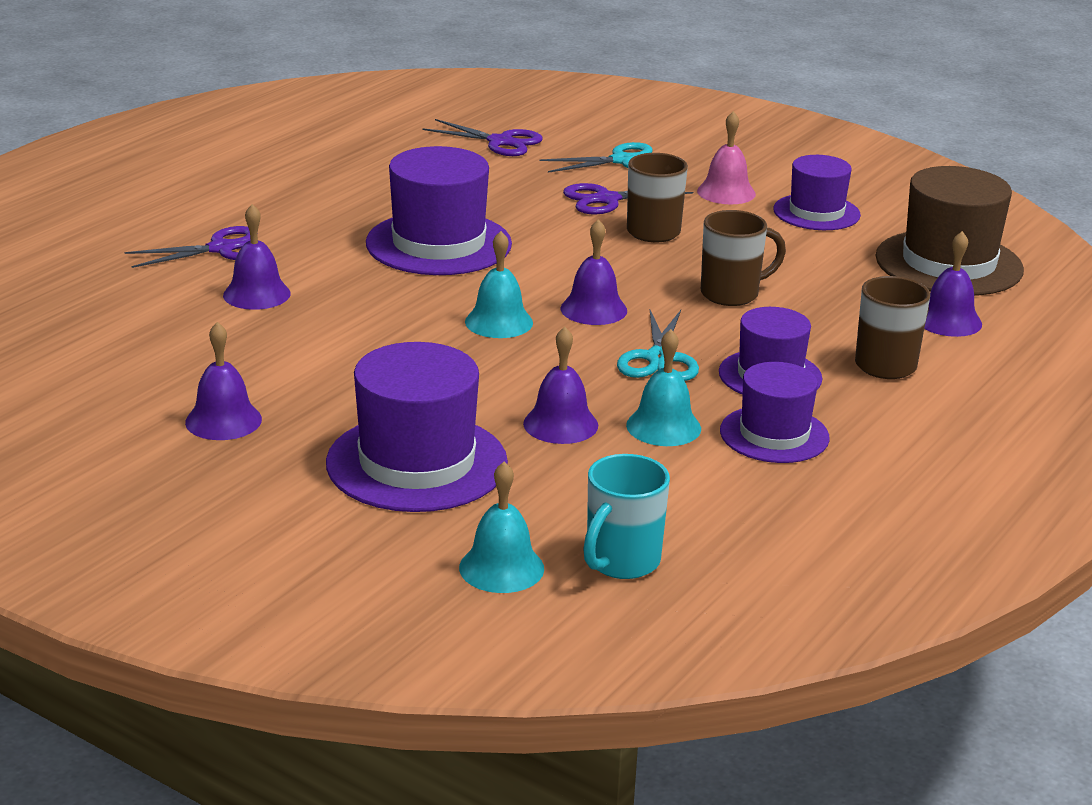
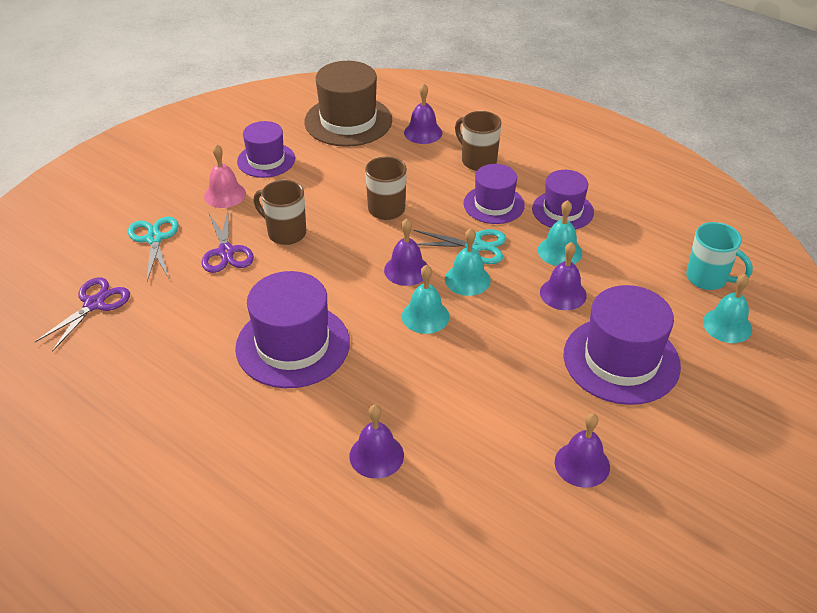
camera: 85 degrees left, 15 degrees up
purple scissors [125,226,267,268] -> none
none -> turquoise bell [445,228,491,296]

